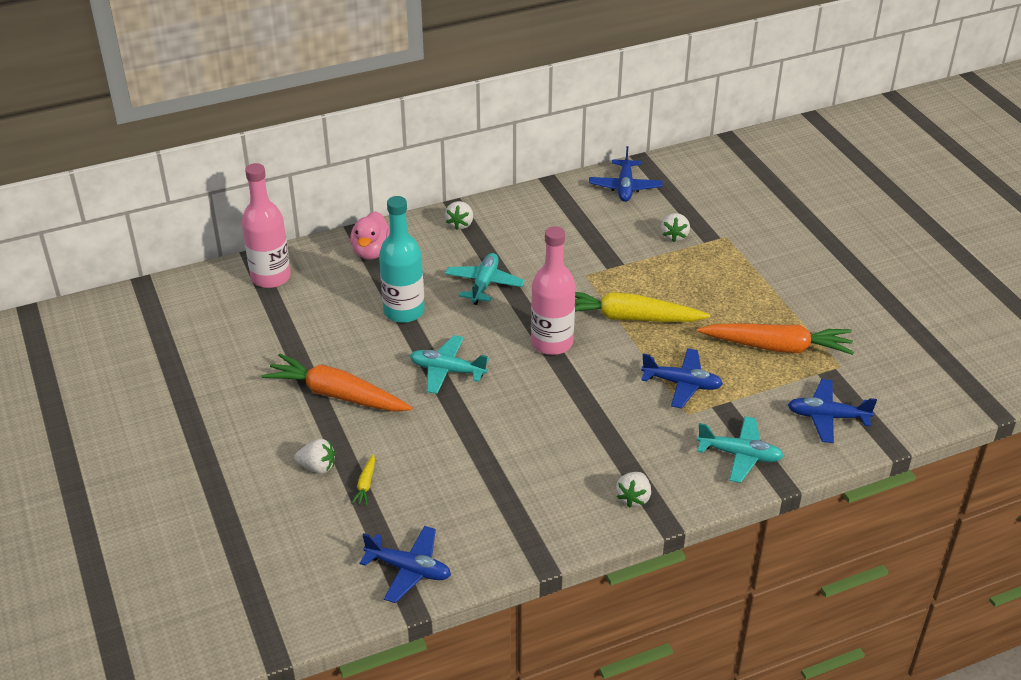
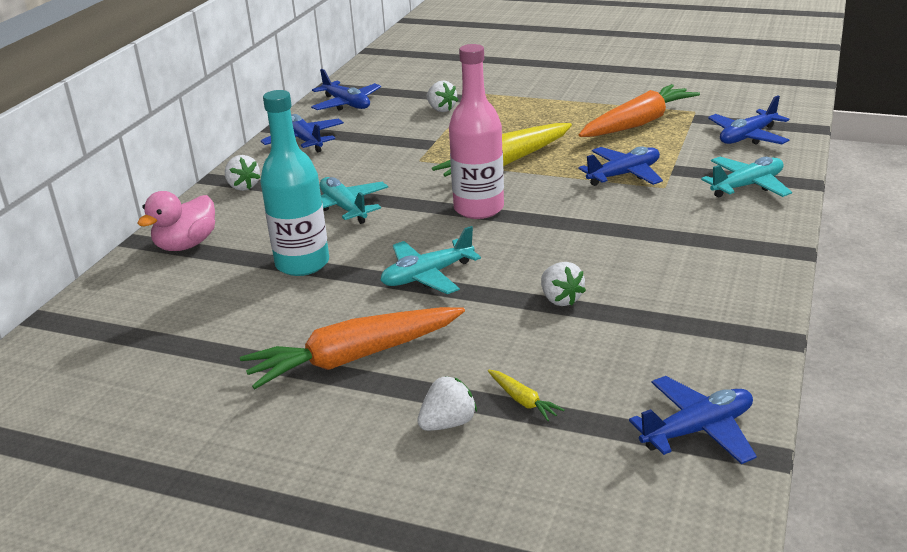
camera: 45 degrees left, 10 degrees down
pink bottle [242,163,291,288] -> none
pink duck [350,211,390,260] -> pink duck turned 75 degrees clockwise [137,191,215,251]
white strawberry [616,472,651,508] -> white strawberry moved to [541,262,586,306]
none -> blue plane [261,114,344,153]

